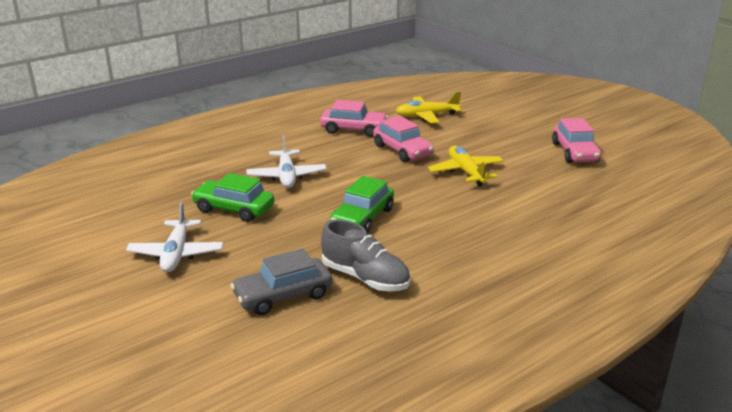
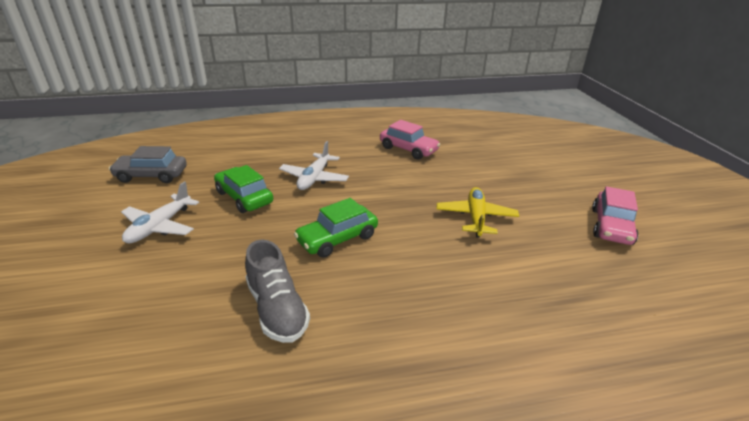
camera: 25 degrees right, 5 degrees up
grey car [230,248,332,315] -> grey car moved to [109,146,187,183]
pink car [373,116,434,162] -> none
yellow plane [396,91,462,124] -> none

